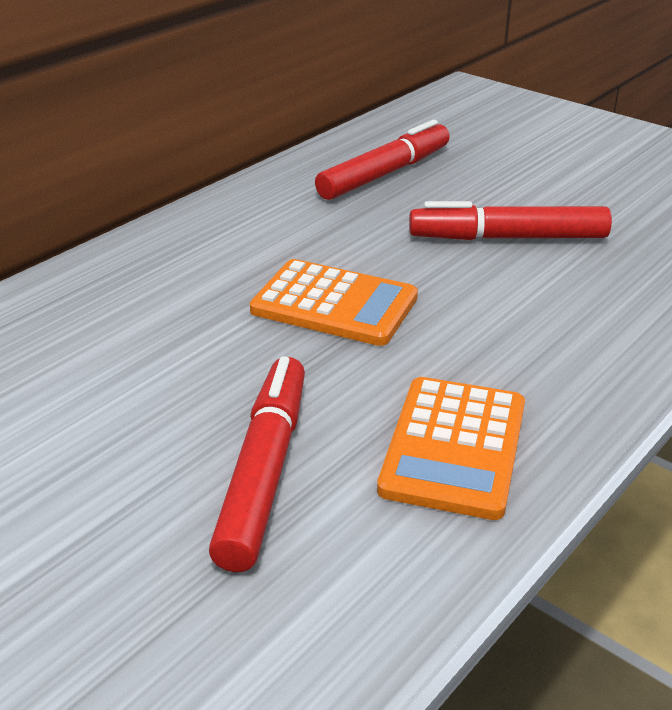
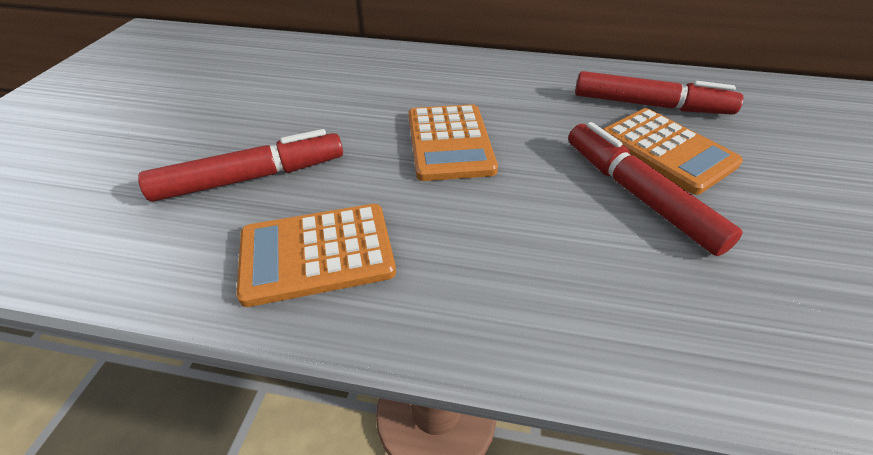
camera: 60 degrees right, 10 degrees up
none -> orange calculator [603,108,743,195]

